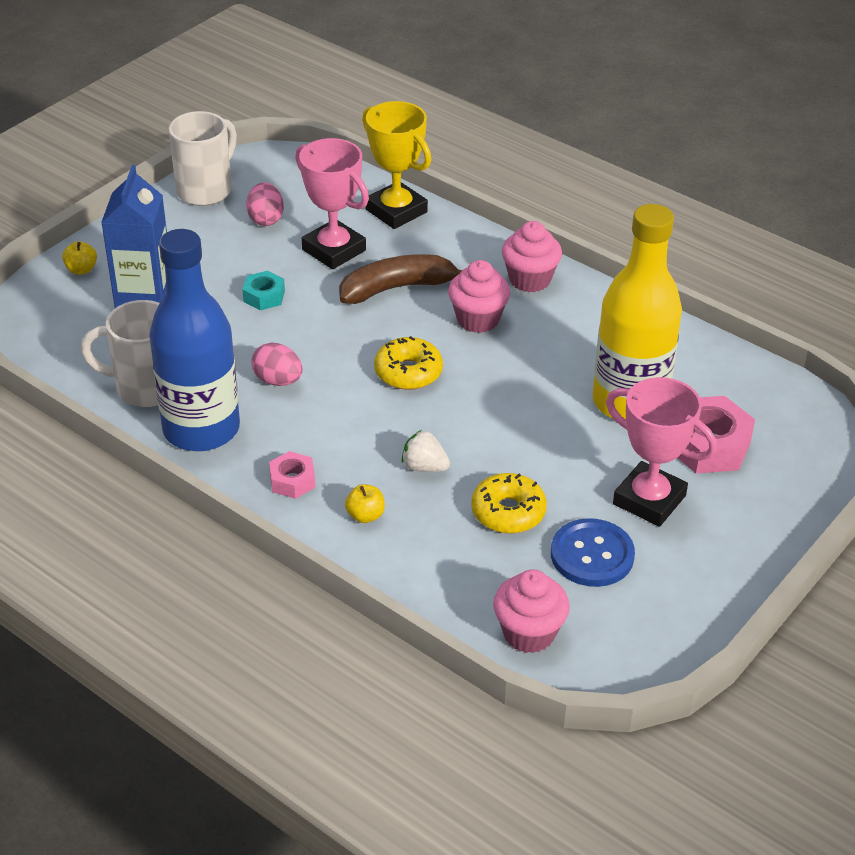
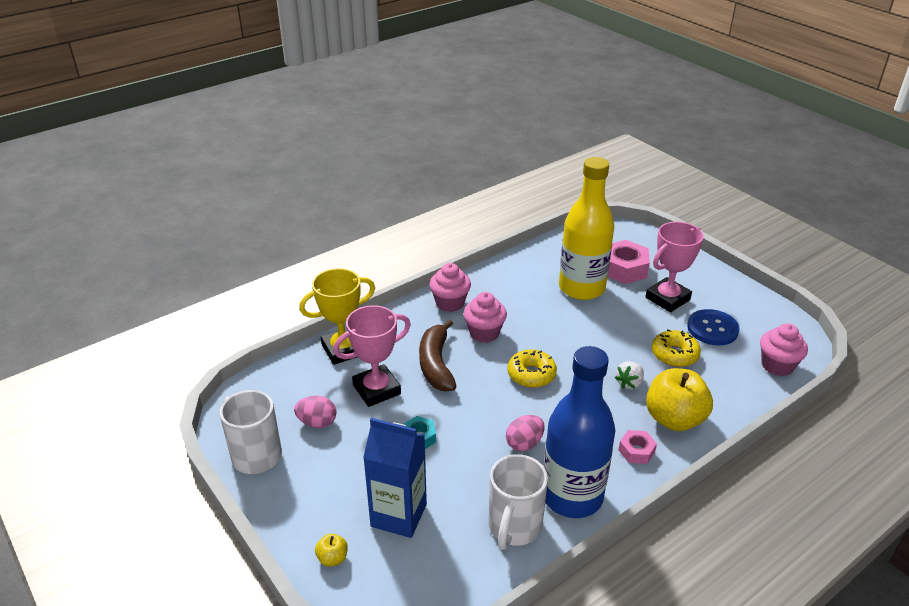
camera: 75 degrees left, 5 degrees down
yellow apple [345,484,385,523] -> yellow apple [646,368,713,431], size x2.32

